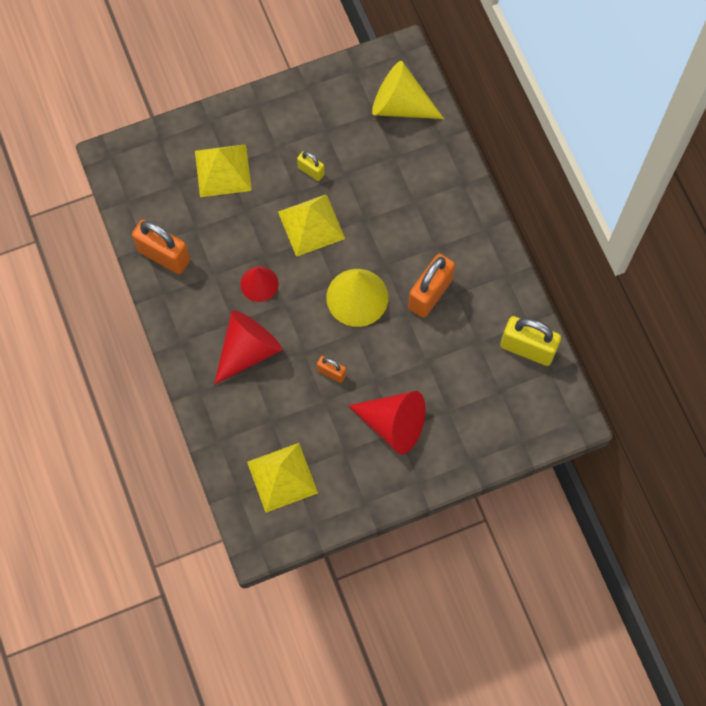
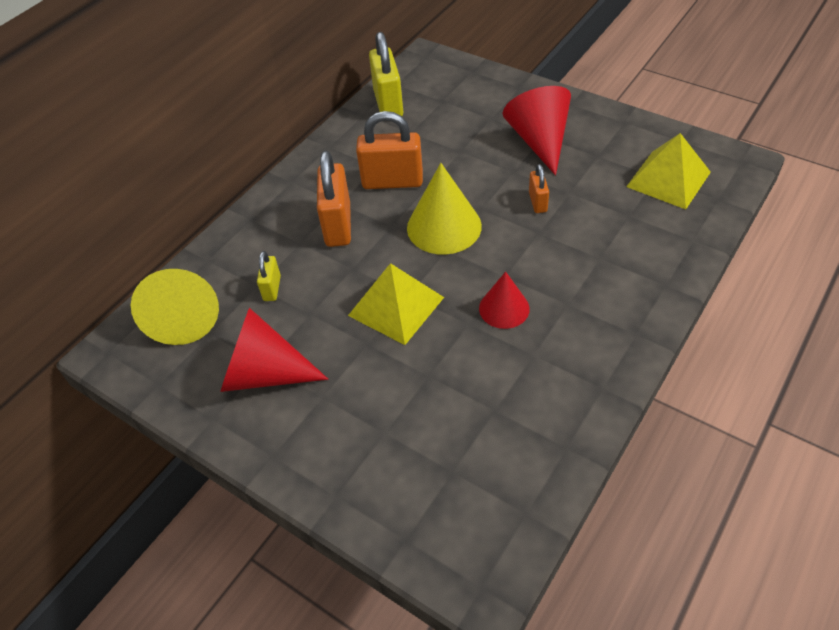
camera: 120 degrees left, 20 degrees down
orange padlock [132,220,190,274] -> orange padlock moved to [317,151,351,247]
yellow pyramid [195,144,252,197] -> none
red cone [214,310,282,385] -> red cone moved to [220,308,328,392]
yellow padlock [297,151,324,181] -> yellow padlock moved to [257,251,281,301]

